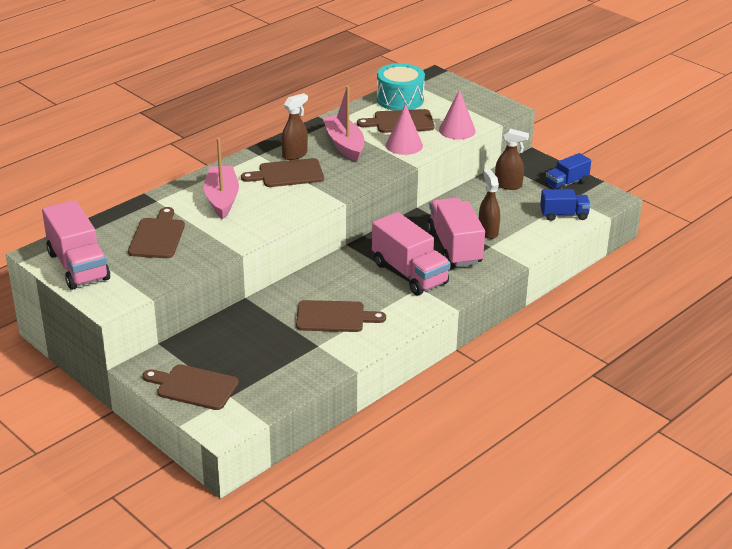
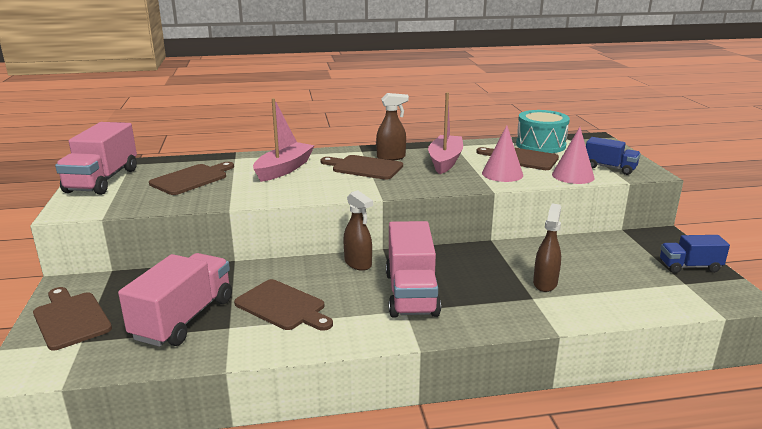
camera: 35 degrees right, 10 degrees down
pink truck [427,198,485,267] -> pink truck moved to [118,253,232,347]
brown spray bottle [495,129,529,190] -> brown spray bottle moved to [343,190,373,271]
blue truck [540,189,591,221] -> blue truck moved to [586,137,641,175]

